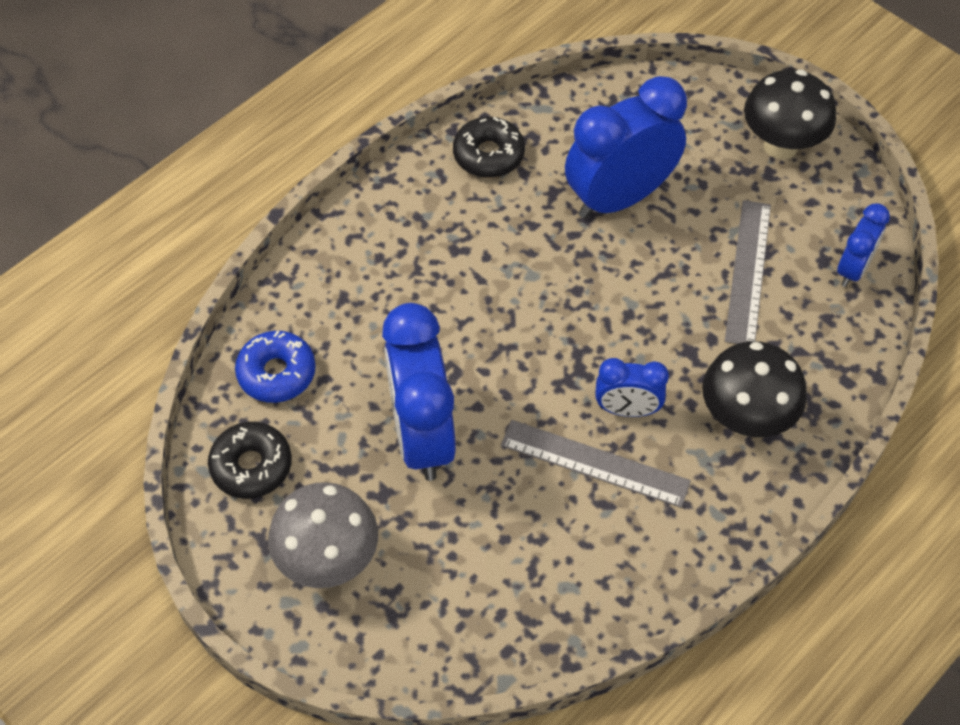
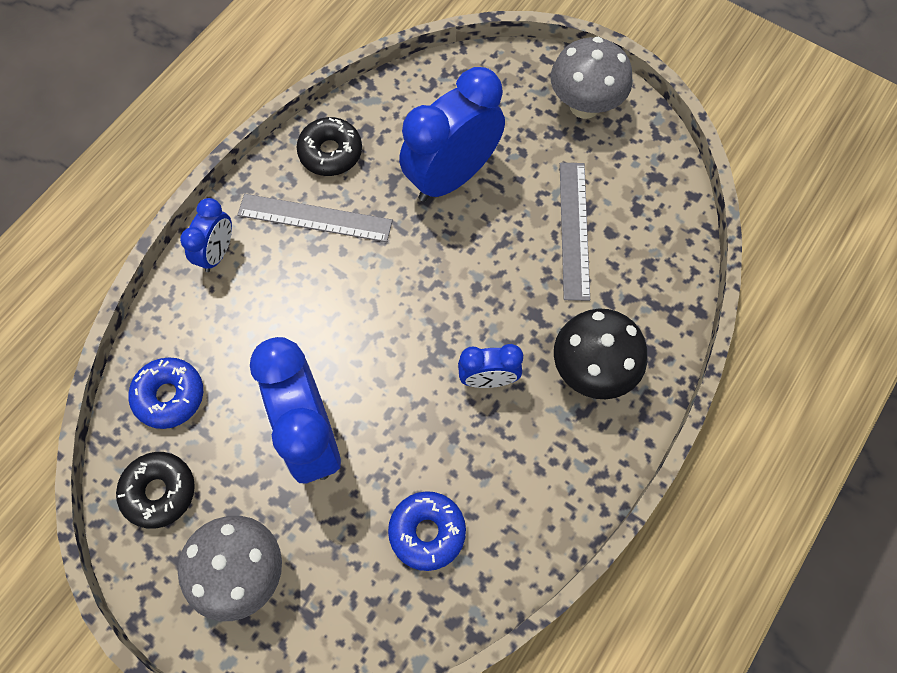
camera: 10 degrees left, 10 degrees up
grey ruler [501,420,691,508] -> grey ruler moved to [237,194,393,242]
black mushroom [744,70,836,160] -> grey mushroom [551,37,633,119]
blue clock [837,203,890,287] -> blue clock moved to [180,198,232,272]
none -> blue donut [388,491,466,571]

